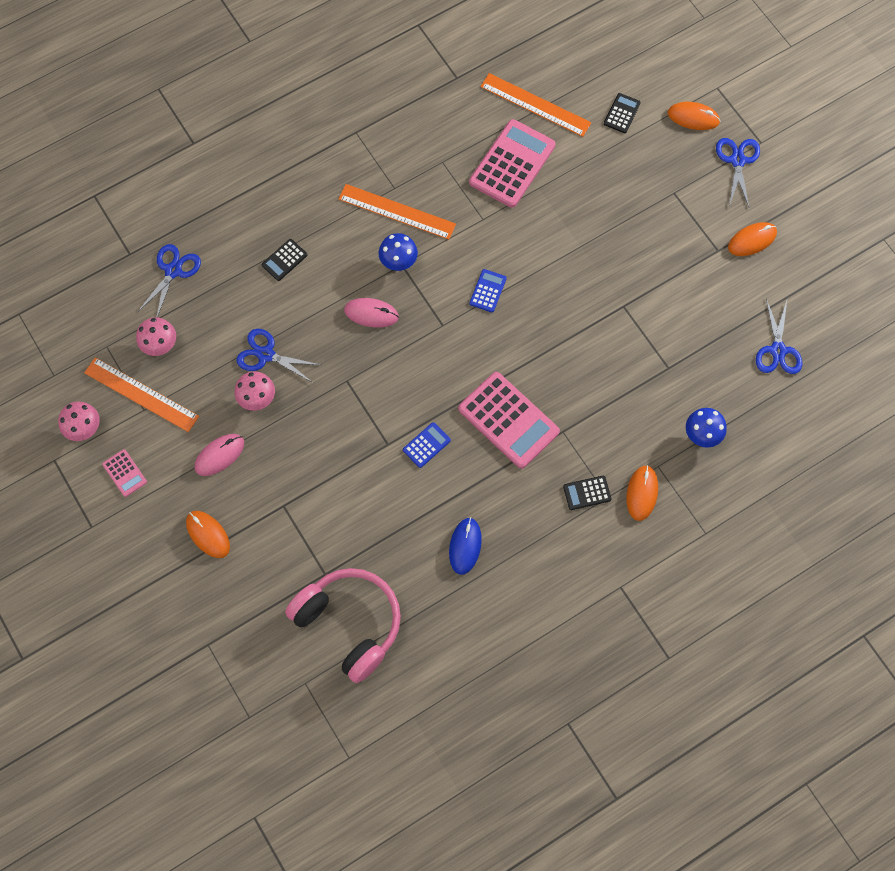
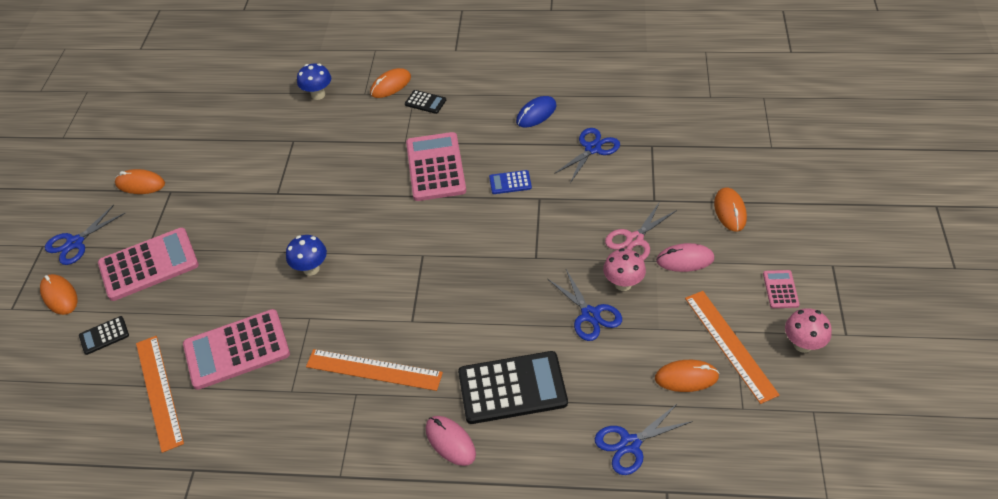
camera: 140 degrees left, 20 degrees down
pink mushroom [136,317,176,356] -> orange mouse [655,360,719,392]
black calculator [262,239,307,281] -> black calculator [458,351,568,424], size x2.13
pink headphones [285,568,401,683] -> none
orange ruler [339,184,456,240] -> orange ruler turned 45 degrees counterclockwise [306,349,443,391]
pink mouse [344,298,399,328] -> pink mouse moved to [426,416,476,466]
blue mushroom [379,233,418,271] -> blue mushroom moved to [286,235,327,276]
blue calculator [469,269,507,312] -> none
blue scissors [756,299,802,374] -> blue scissors moved to [554,128,620,183]
none -> pink calculator [98,228,199,301]
none -> pink scissors [605,202,677,260]

